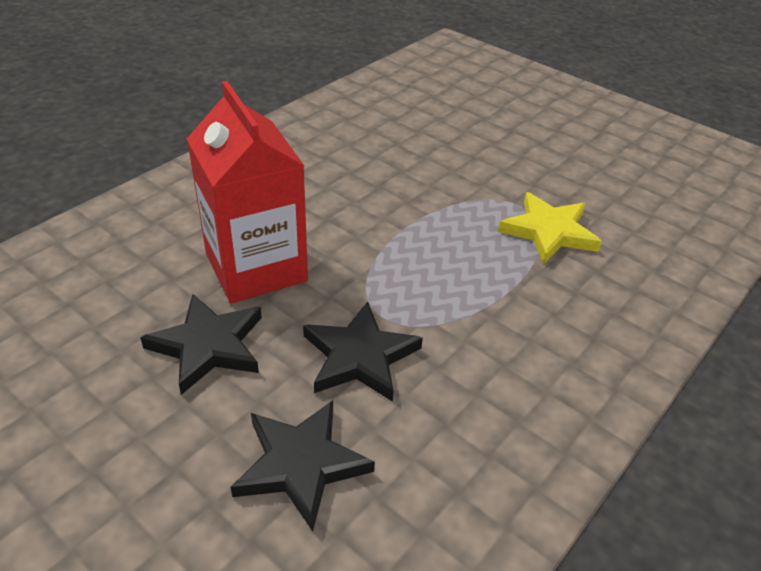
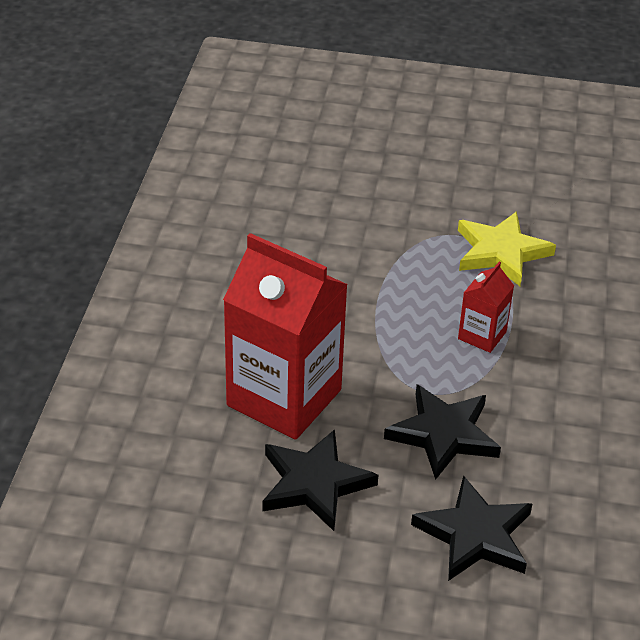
camera: 30 degrees left, 0 degrees up
none -> red carton [458,262,514,353]

